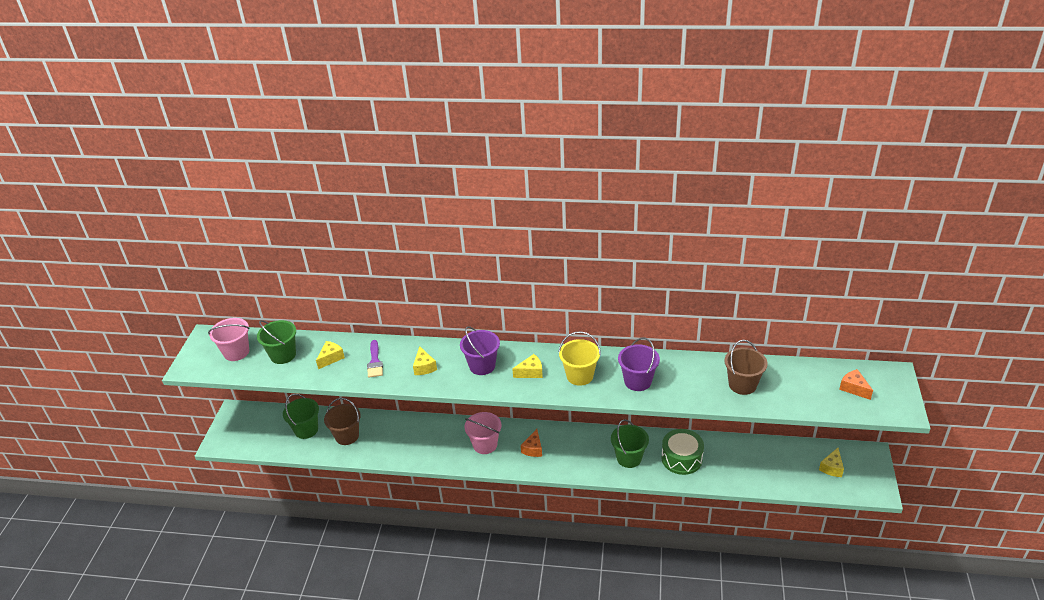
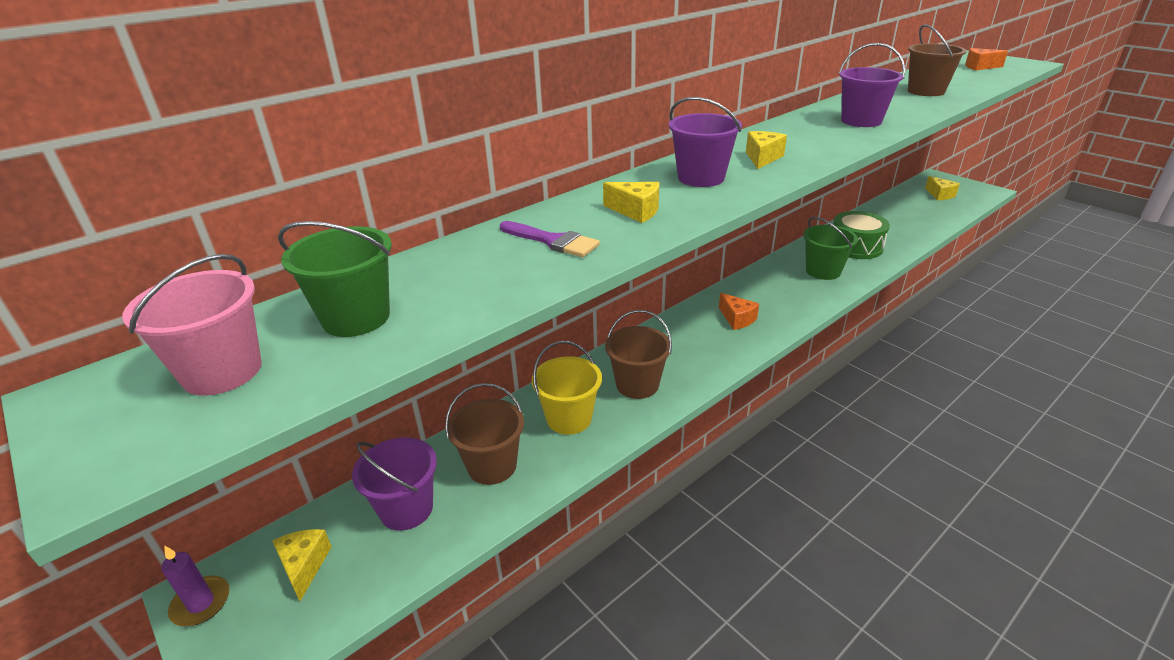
camera: 50 degrees left, 5 degrees down
green bucket [283,394,319,439] -> purple bucket [352,437,437,531]
yellow cheese [316,341,345,369] -> yellow cheese moved to [273,529,332,601]
pink bucket [464,412,501,454] -> none
yellow bucket [559,331,601,386] -> yellow bucket moved to [531,341,602,435]
none -> purple candle [161,545,229,626]
none -> brown bucket [605,310,672,399]

